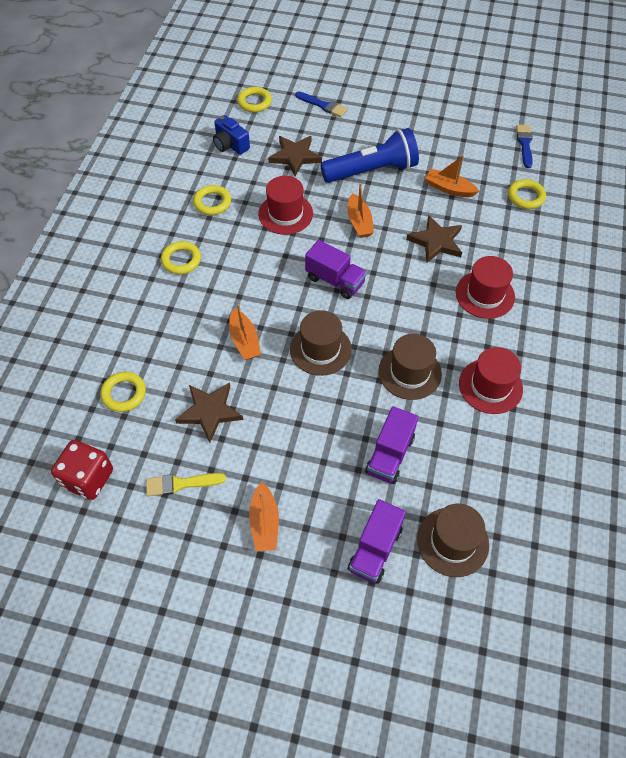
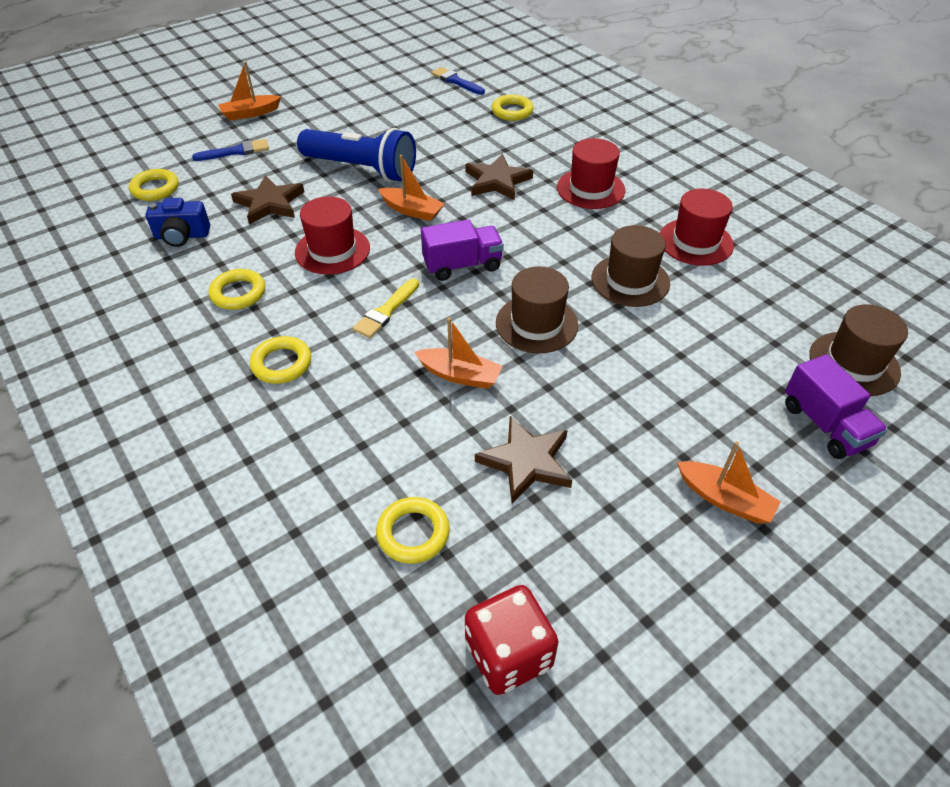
camera: 50 degrees left, 10 degrees down
yellow brush [146,473,226,496] -> yellow brush moved to [353,278,419,338]
blue flashlight [320,128,419,183] -> blue flashlight turned 90 degrees clockwise [297,128,416,182]
purple truck [365,406,418,484] -> none
orange boat [425,155,479,197] -> orange boat moved to [219,61,281,121]

